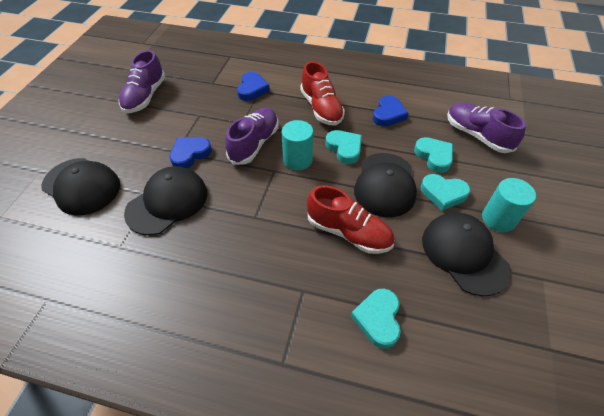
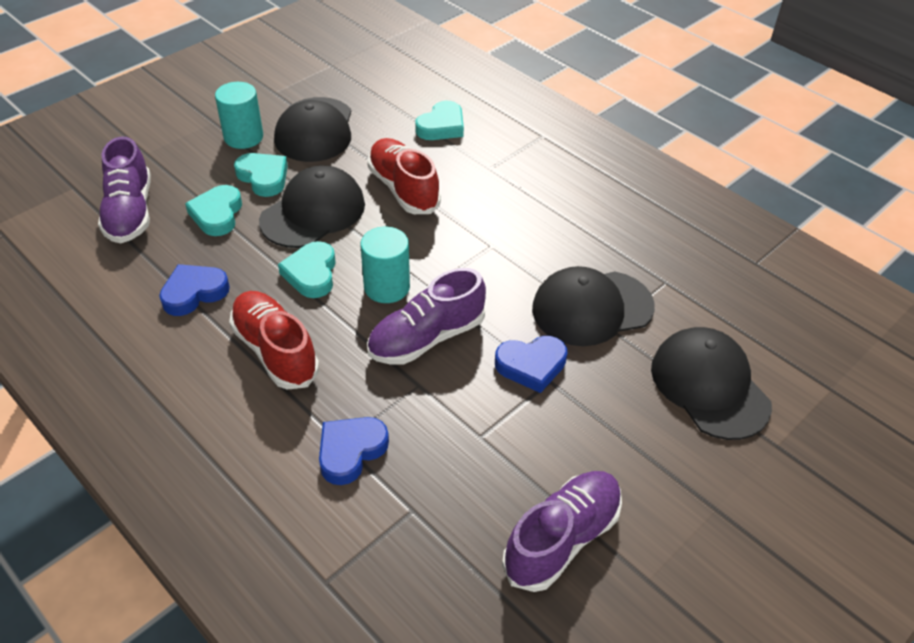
camera: 150 degrees left, 5 degrees down
red shoe [300,61,345,126] -> red shoe turned 45 degrees counterclockwise [229,291,319,390]

